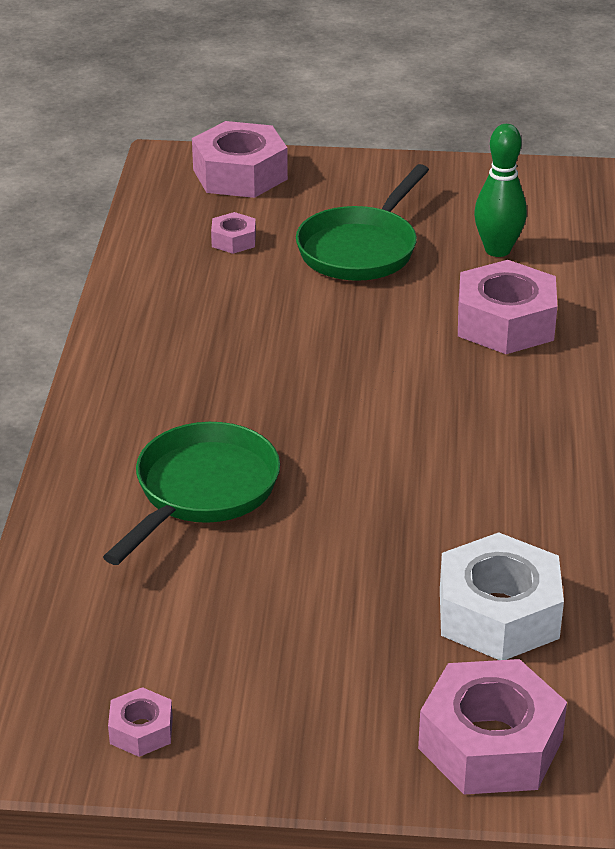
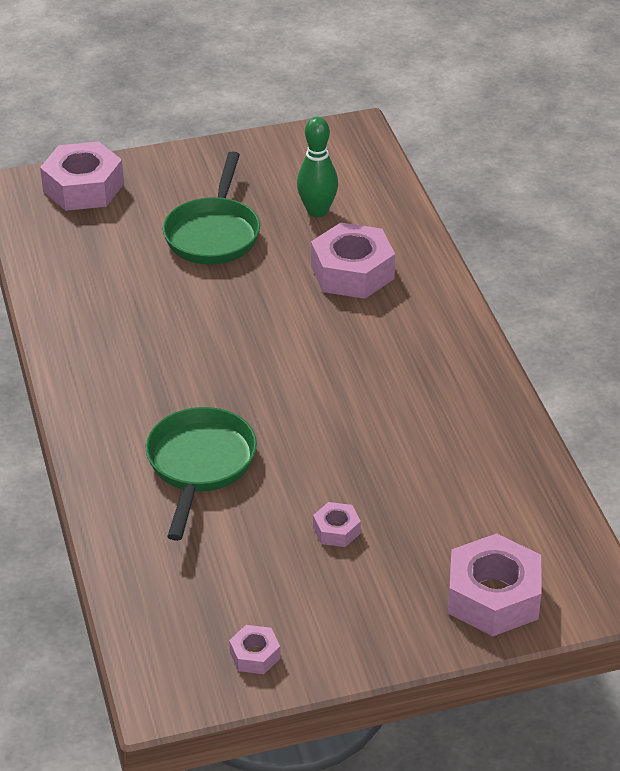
camera: 20 degrees left, 5 degrees up
pink nut [211,212,256,254] -> pink nut moved to [313,502,361,547]
white nut [440,532,564,660] -> none

